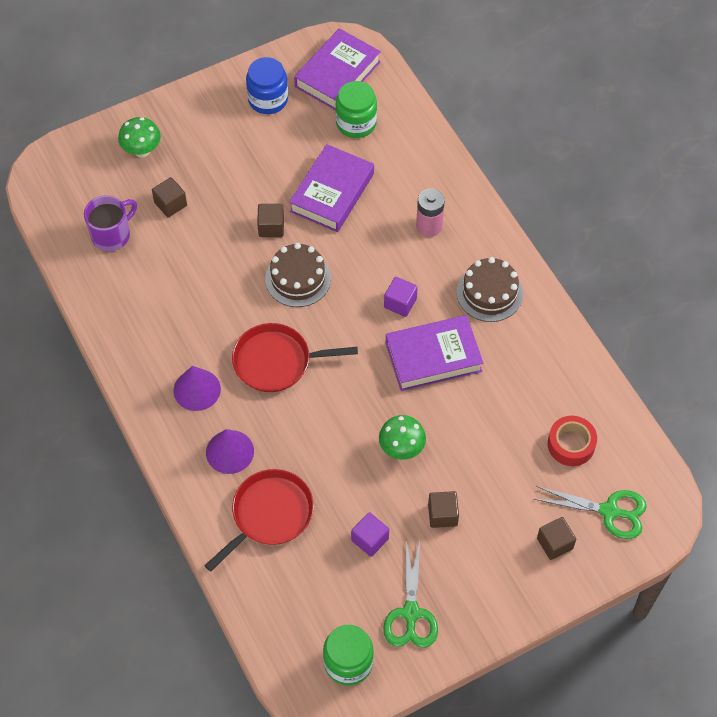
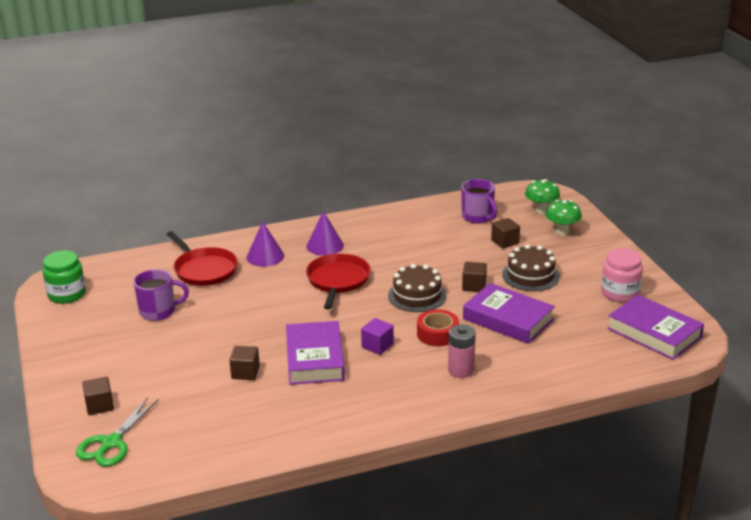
camera: 100 degrees right, 30 degrees down
blue jar [246,57,288,114] -> pink jar [601,248,643,302]
green jar [335,81,377,138] -> none
purple cube [351,512,389,557] -> purple mug [134,269,189,321]
green mushroom [379,415,426,460] -> green mushroom moved to [525,179,560,214]
green scissors [383,540,438,648] -> none
brown cube [428,491,459,528] -> brown cube moved to [229,346,260,380]
brown cake [457,257,523,322] -> brown cake moved to [502,244,560,291]
red tape [548,416,597,466] -> red tape moved to [417,309,459,346]

